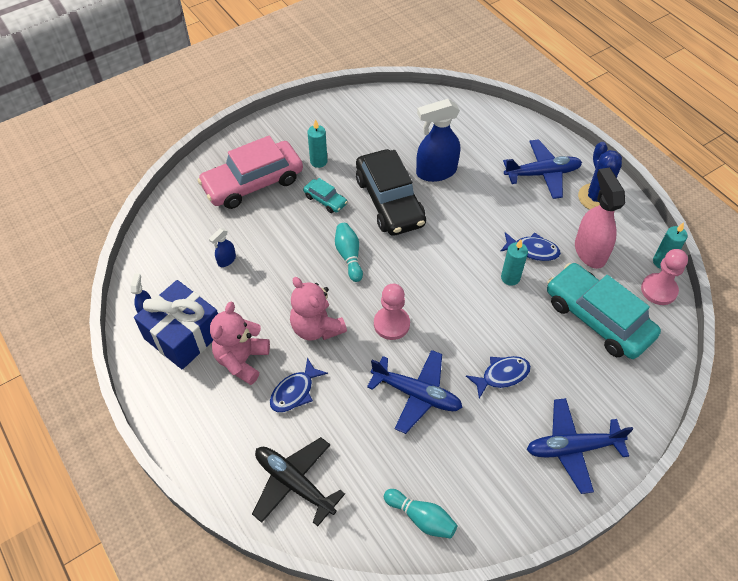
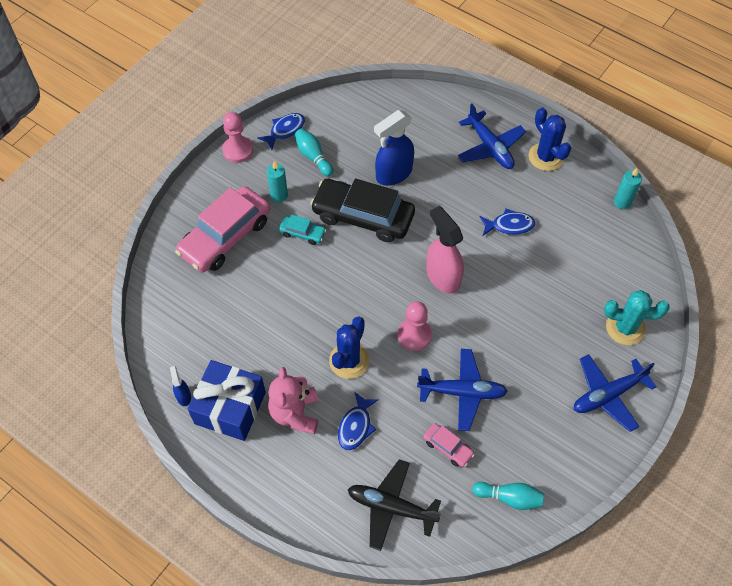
camera: 20 degrees left, 5 degrees up
blue spray bottle [209,228,236,267] -> none
pink teddy bear [290,277,347,341] -> blue cactus [329,317,369,379]
turquoise bowling pin [335,223,363,282] -> turquoise bowling pin moved to [295,129,333,177]
black car [356,149,426,236] -> black car turned 150 degrees clockwise [310,178,415,242]
blue fish [466,356,531,398] -> blue fish moved to [257,113,305,150]
turquoise candle [501,239,528,286] -> none
blue plane [503,139,582,199] -> blue plane turned 90 degrees clockwise [458,103,526,169]
turquoise car [547,263,661,359] -> none
pink spray bottle [575,168,625,269] -> pink spray bottle moved to [426,206,464,294]
pink pawn [641,249,688,305] -> pink pawn moved to [222,112,253,163]
none -> pink car [423,423,475,468]
none -> turquoise cactus [604,290,670,345]

